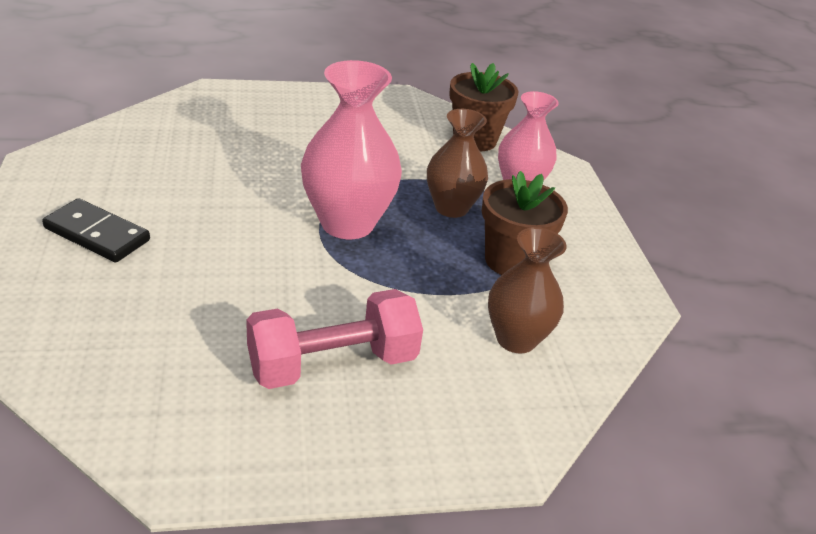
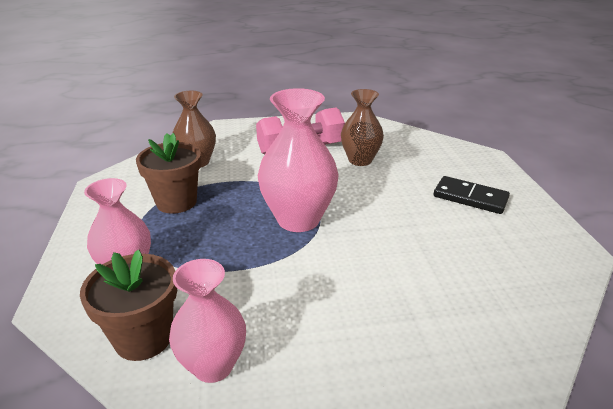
camera: 175 degrees left, 5 degrees down
brown vase [427,109,488,218] -> brown vase moved to [341,89,384,166]
none -> pink vase [169,259,246,383]

